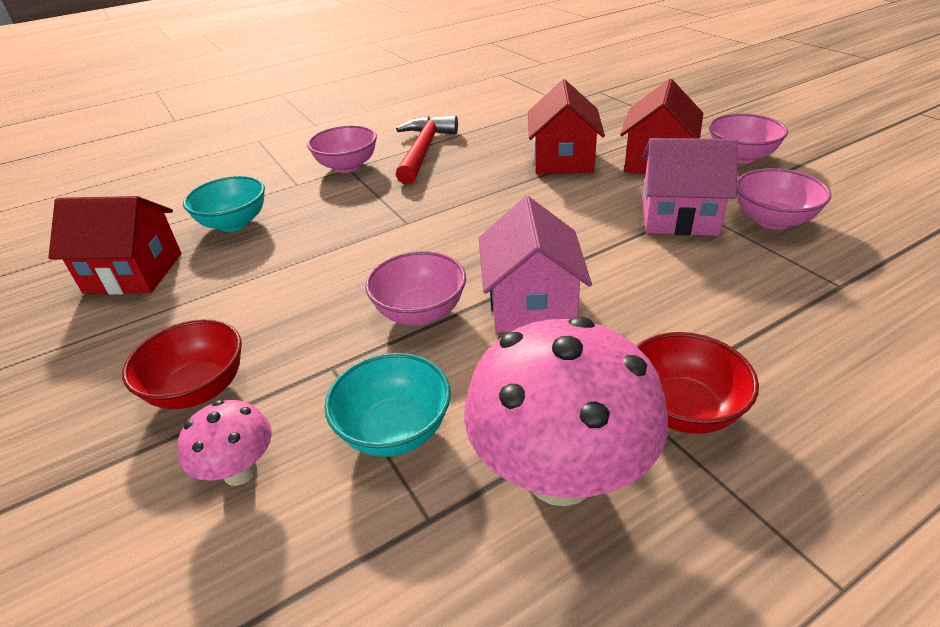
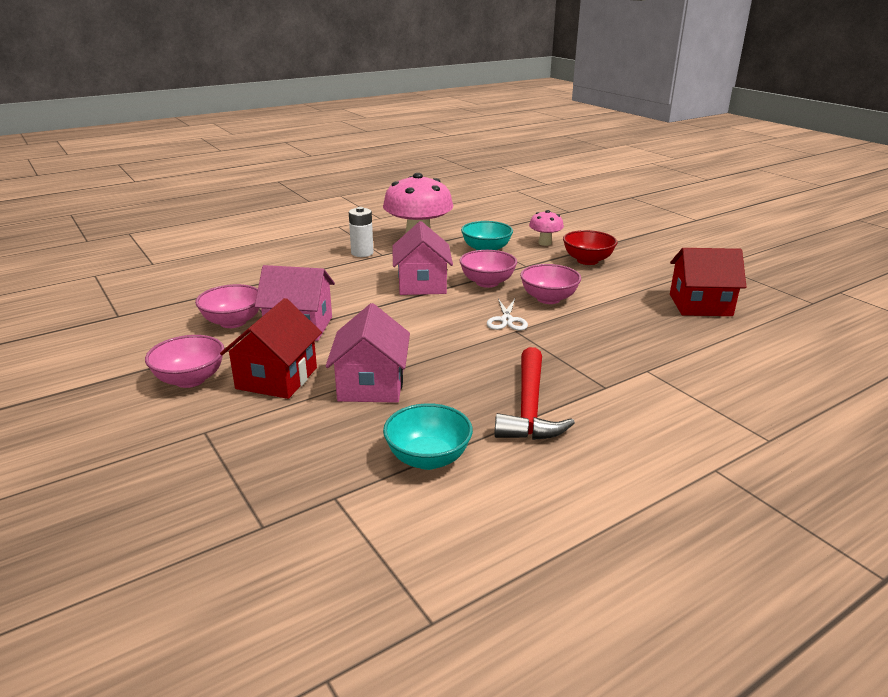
camera: 175 degrees right, 10 degrees down
turquoise bowl [183,176,265,232] -> turquoise bowl moved to [383,403,473,470]
pink bowl [307,125,377,173] -> pink bowl moved to [520,264,581,304]
red house [528,79,605,174] -> pink house [326,303,410,403]
red bowl [637,332,759,434] -> white battery [349,207,374,257]
none -> white scissors [487,299,528,331]

